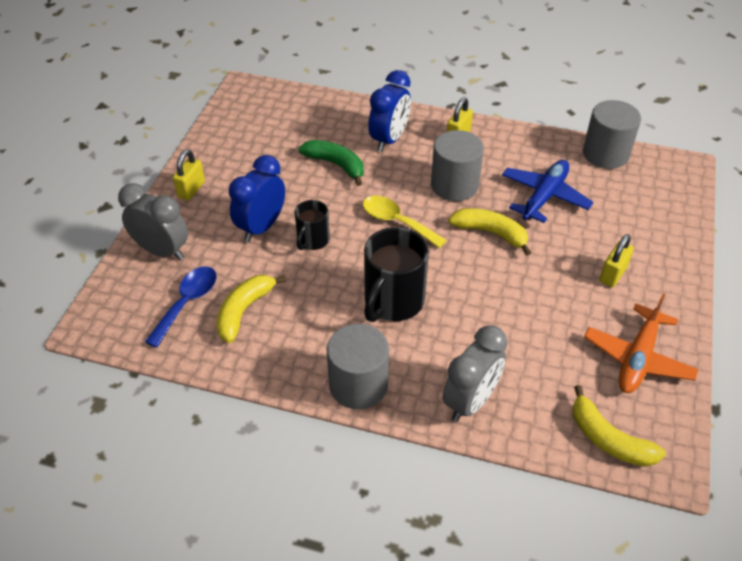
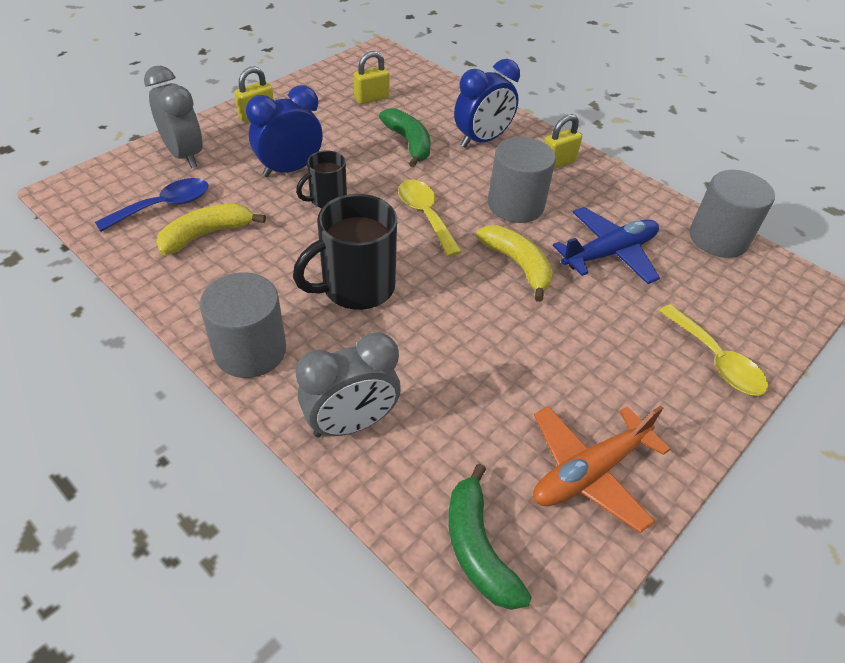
camera: 25 degrees right, 0 degrees up
yellow banana [573,385,666,467] -> green banana [448,463,532,610]
yellow padlock [599,234,634,287] -> yellow padlock moved to [354,51,390,104]
none -> yellow spoon [659,304,768,396]

